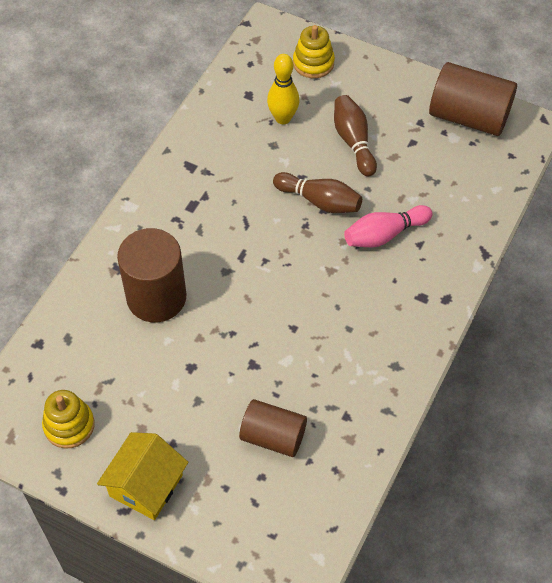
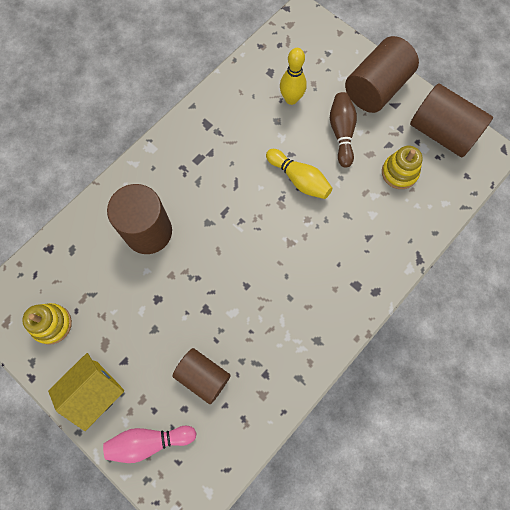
camera: 15 degrees right, 15 degrees up
brown bowling pin [273,172,362,213] -> yellow bowling pin [266,149,332,199]
yellow stacking toy [293,25,335,78] -> yellow stacking toy moved to [382,146,423,189]
pink bowling pin [344,205,433,247] -> pink bowling pin moved to [103,426,197,463]
none -> brown cylinder [345,36,419,113]

